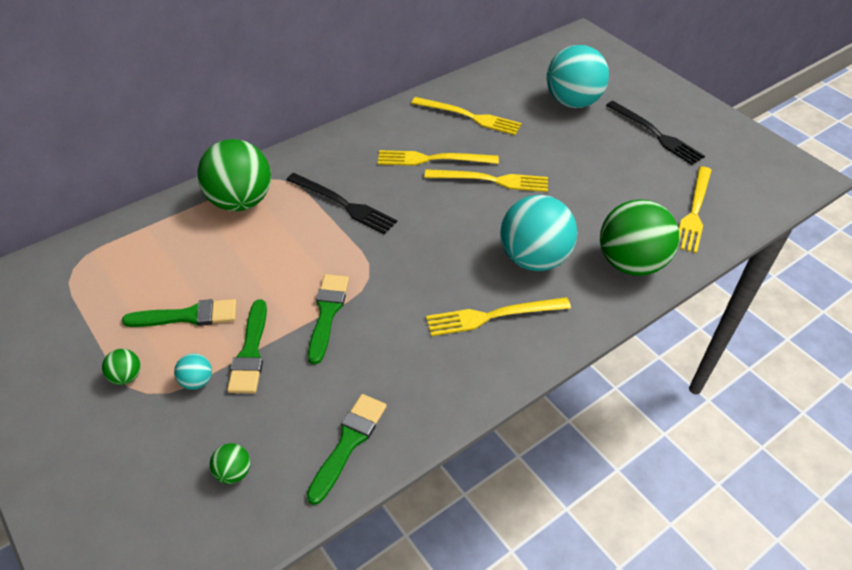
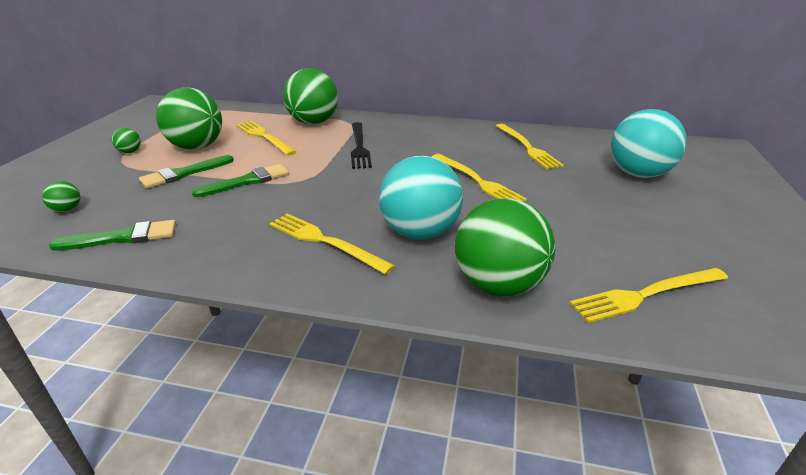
camera: 50 degrees right, 15 degrees down
green brush [122,299,236,327] -> green ball [156,88,222,150]
turquoise ball [174,353,212,390] -> none
yellow fork [378,150,499,166] -> yellow fork moved to [236,121,296,156]
black fork [606,101,705,165] -> none

